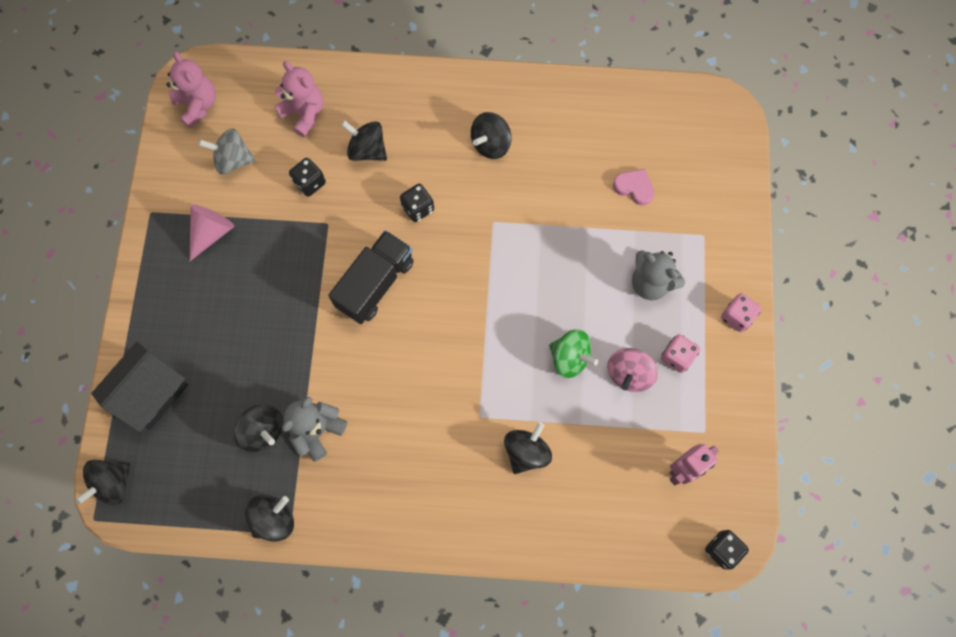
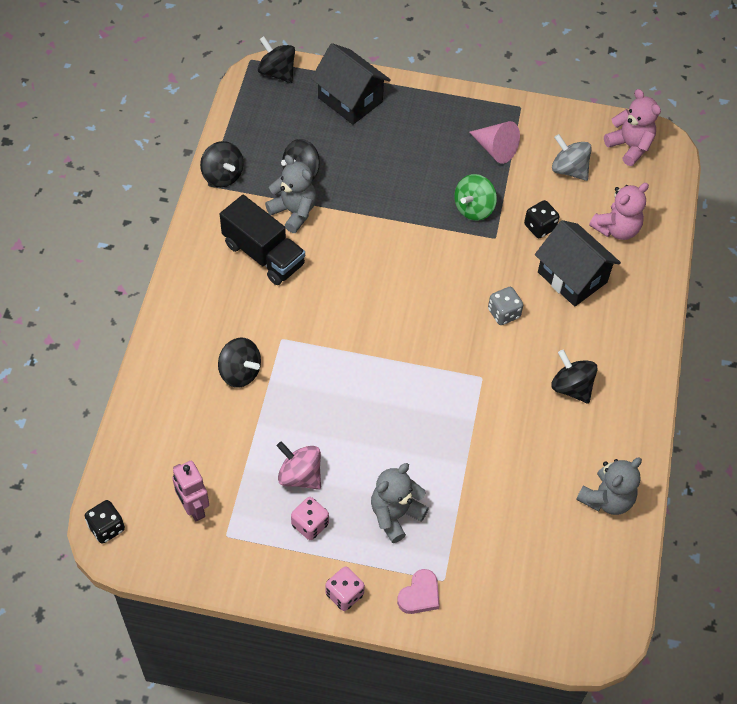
camera: 95 degrees right, 15 degrees down
pink teddy bear [166,51,216,128] -> pink teddy bear turned 105 degrees counterclockwise [604,89,661,166]
grey spinning top [199,128,256,174] -> grey spinning top turned 60 degrees counterclockwise [552,134,592,181]
black truck [328,230,414,324] -> black truck moved to [220,195,305,285]
black spinning top [341,120,387,161] -> black house [535,220,621,306]
black dice [400,184,434,222] -> grey dice [488,287,523,325]
green spinning top [549,329,598,378] -> green spinning top moved to [454,174,497,221]
pink heart [613,169,655,206] -> pink heart moved to [397,569,440,614]
none -> grey teddy bear [576,457,642,515]

